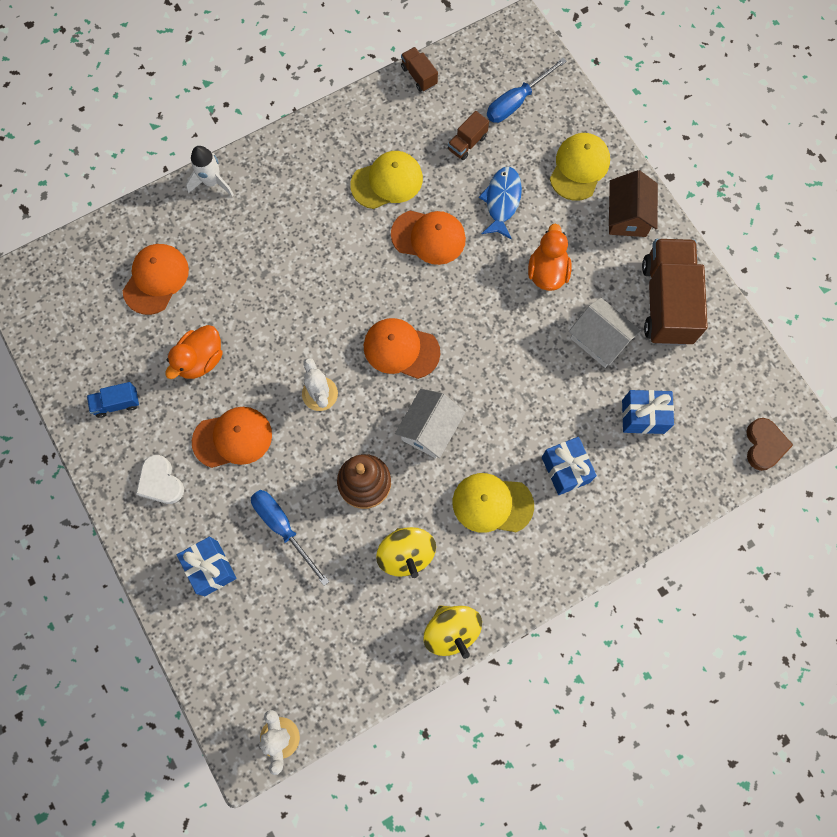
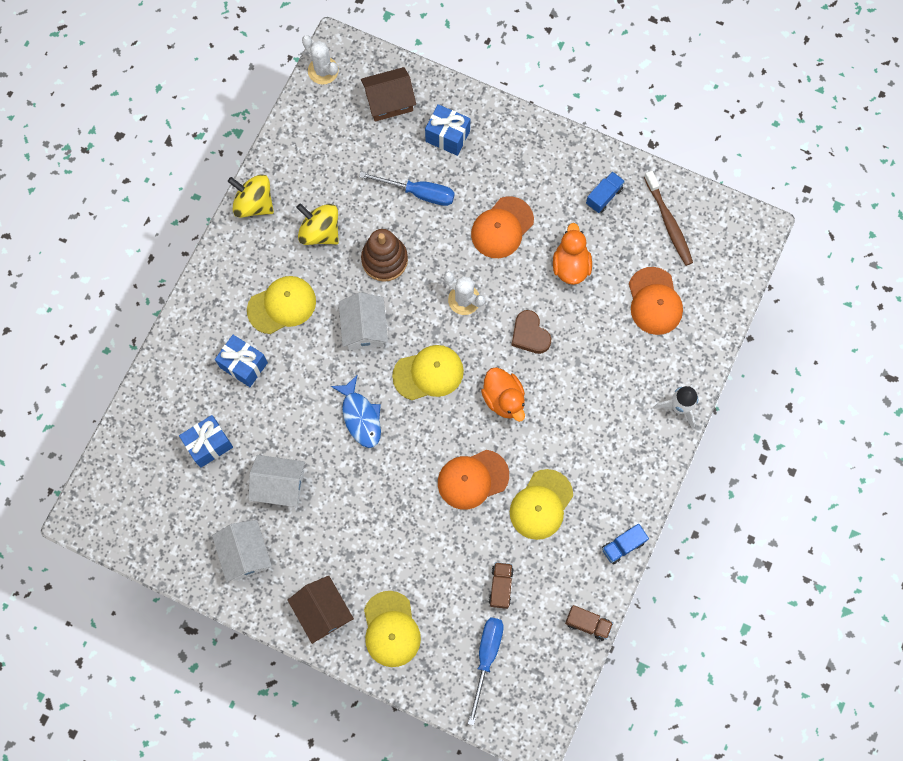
camera: 145 degrees right, 0 degrees up
white heart [136,455,184,504] -> none
orange cap [364,318,440,379] -> yellow cap [392,345,464,400]
blue fish [479,167,522,239] -> blue fish moved to [331,375,381,448]
orange duck [528,223,572,291] -> orange duck moved to [481,367,525,422]
brown truck [642,239,708,346] -> white house [212,520,272,582]
brown heart [746,418,793,471] -> brown heart moved to [511,310,551,354]
none -> brown house [361,67,416,122]
none -> blue truck [602,524,649,564]
none -> brown toothbrush [644,171,693,266]

